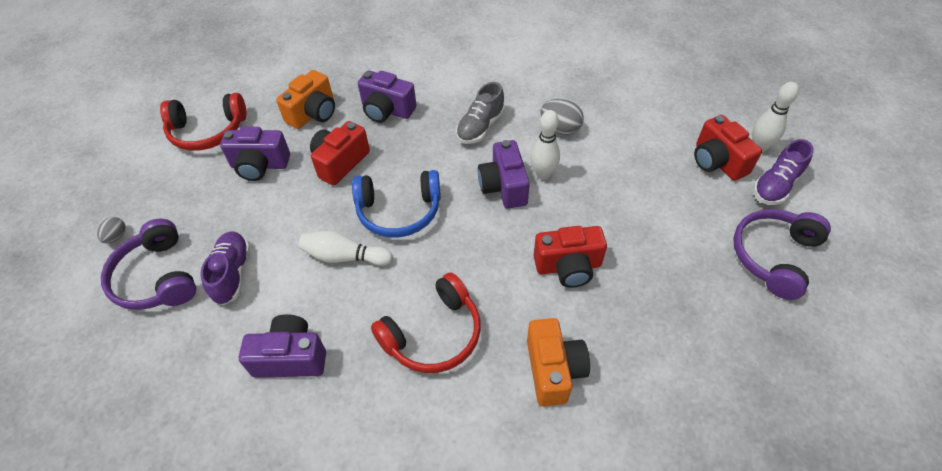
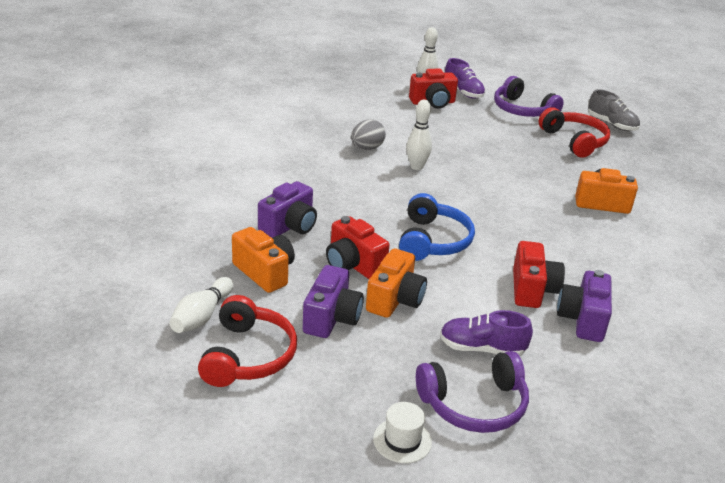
camera: 80 degrees left, 20 degrees down
grey egg [97,217,126,243] -> white hat [373,402,432,463]
white bowling pin [299,231,393,266] -> white bowling pin moved to [169,277,233,333]
red headphones [371,273,481,373] -> red headphones moved to [539,107,610,158]
grey shoe [456,82,505,144] -> grey shoe moved to [588,89,640,131]
purple camera [478,140,530,209] -> none
red camera [533,226,607,288] -> red camera moved to [513,241,565,308]
none -> orange camera [366,249,427,318]

